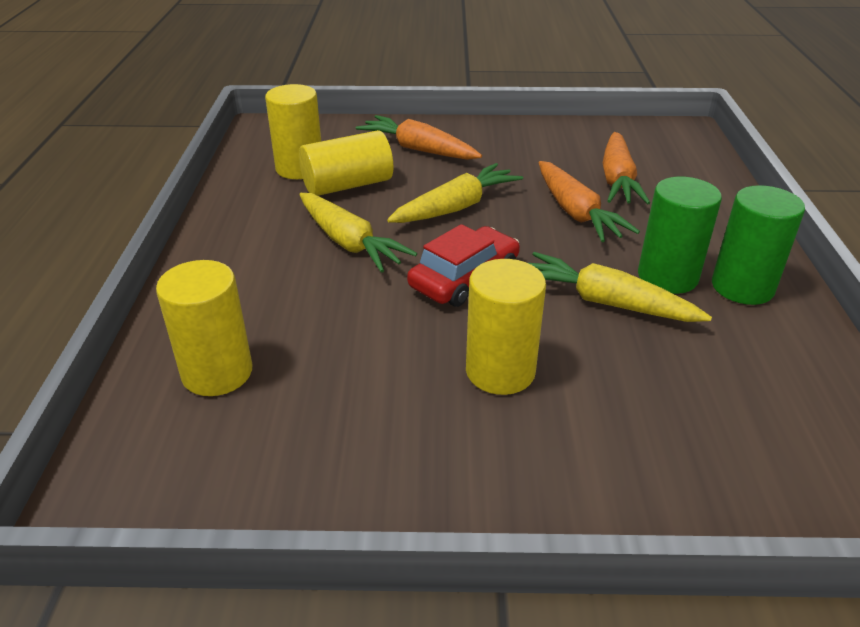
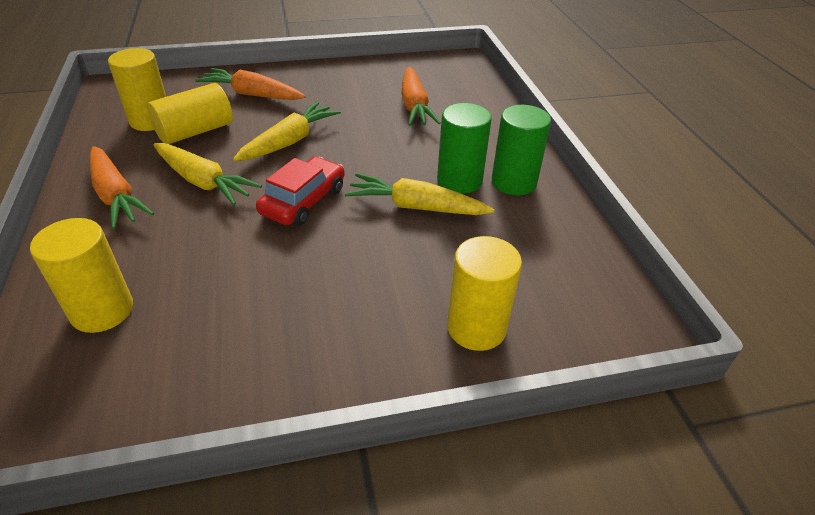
camera: 15 degrees left, 5 degrees up
yellow cylinder [466,259,546,395] -> yellow cylinder moved to [447,236,522,351]
orange carrot [539,161,640,242] -> orange carrot moved to [90,146,154,229]

